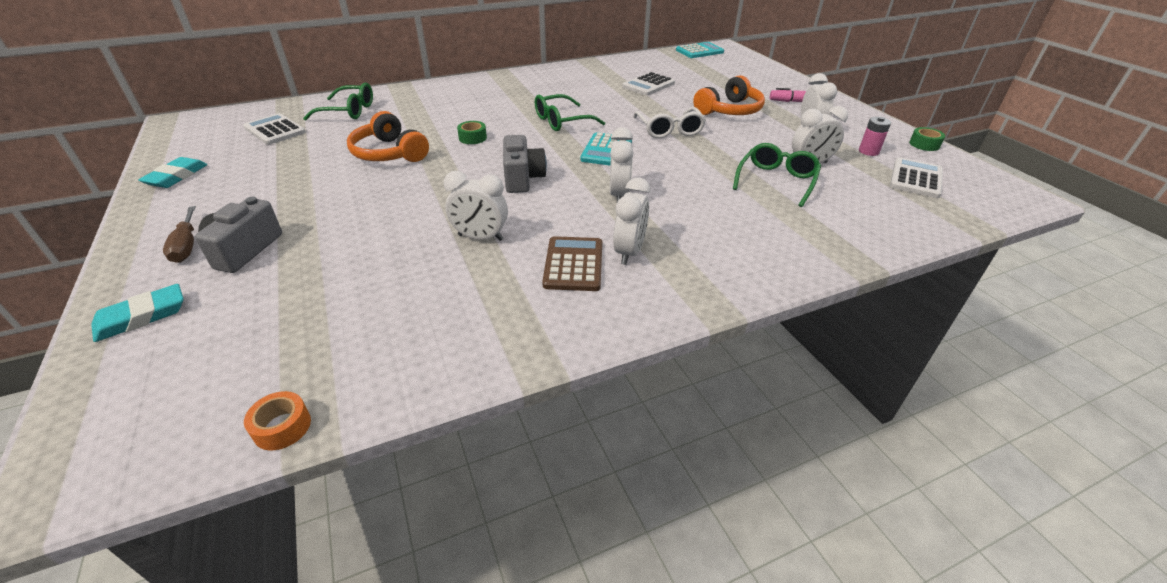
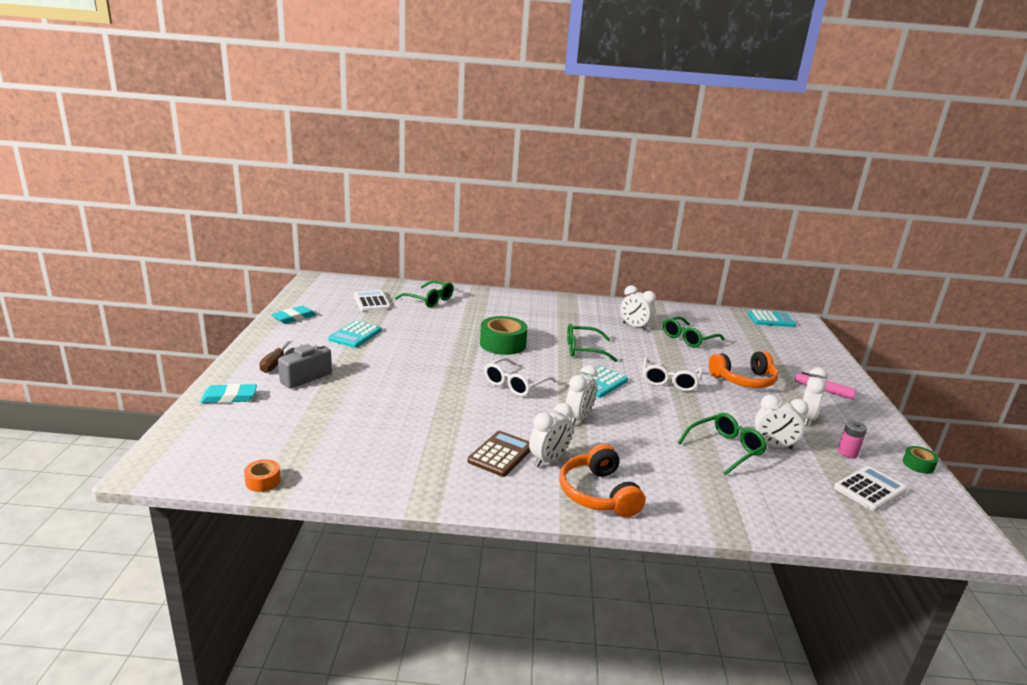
camera: 25 degrees right, 15 degrees down
orange headphones [347,111,429,162] -> orange headphones moved to [559,444,645,517]
white clock [444,171,508,241] -> white clock moved to [621,285,656,331]
green tape [457,121,487,144] -> green tape [480,316,528,355], size x2.02
grey camera [503,135,547,193] -> white glasses [484,357,556,397]
white calculator [622,72,675,95] -> green glasses [663,316,725,348]
none -> turquoise calculator [328,320,381,348]

